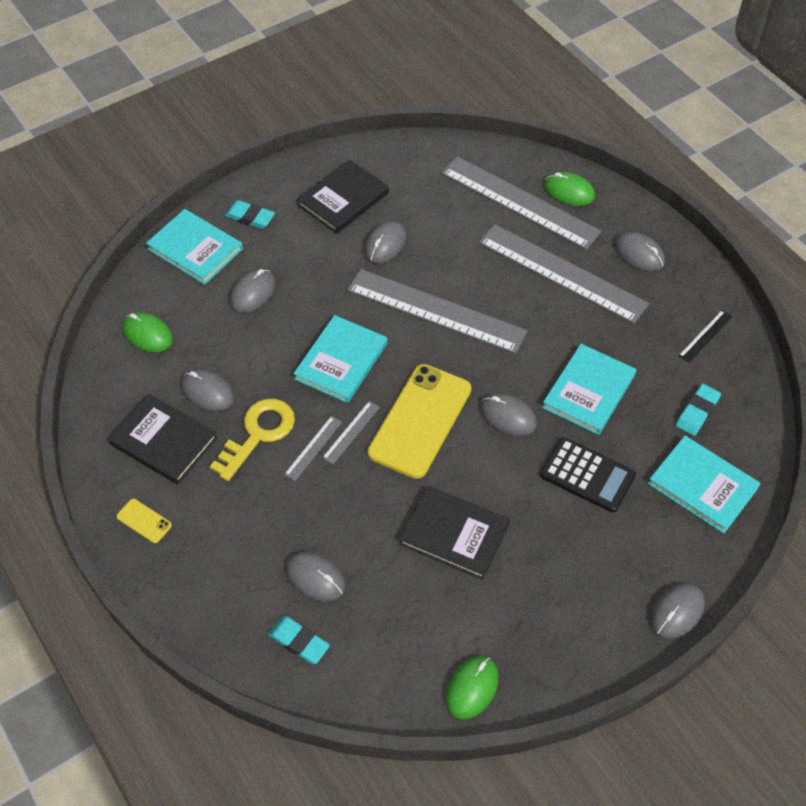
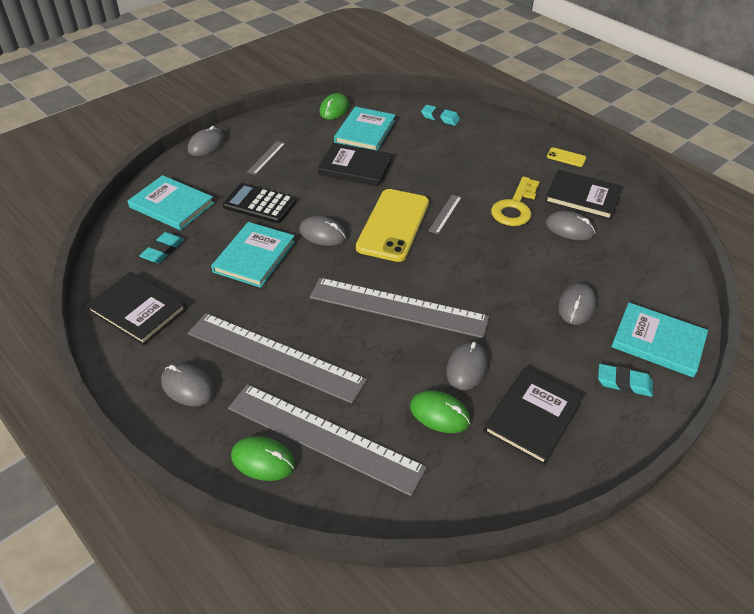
camera: 170 degrees right, 10 degrees down
green mouse [122,312,173,352] -> green mouse moved to [410,390,470,433]
grey ruler [284,416,342,481] -> grey ruler moved to [247,141,285,175]
grey mouse [286,552,345,601] -> none
turquoise book [293,315,388,403] -> turquoise book moved to [334,107,396,151]
black ruler [678,310,733,363] -> black book [86,272,187,346]

